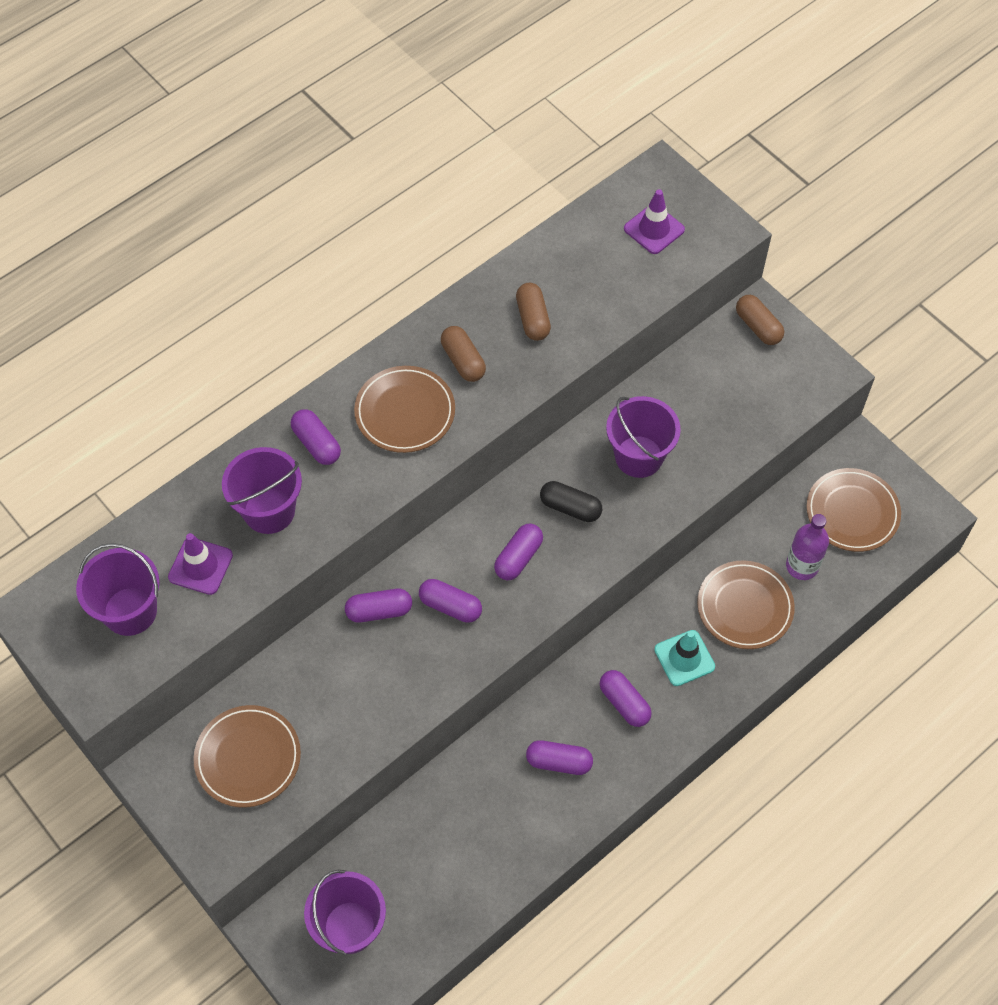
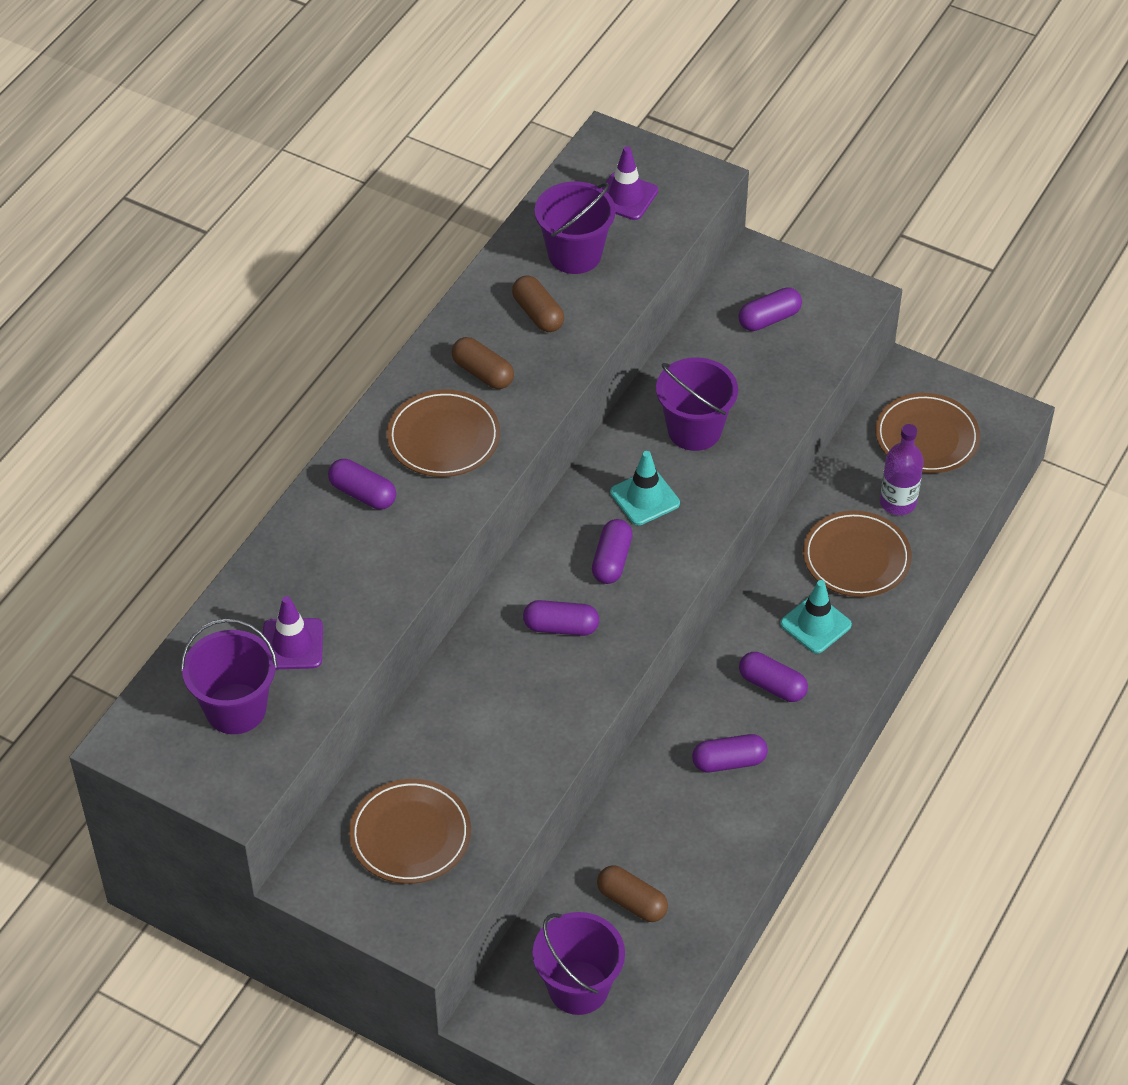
camera: 20 degrees left, 10 degrees down
purple bucket [222,447,302,534] -> purple bucket moved to [535,181,616,274]
purple capsule [345,589,412,622] -> purple capsule moved to [738,287,802,331]
black capsule [540,481,602,522] -> turquoise traffic cone [610,451,680,525]
brown capsule [736,295,784,345] -> brown capsule moved to [597,865,668,922]

